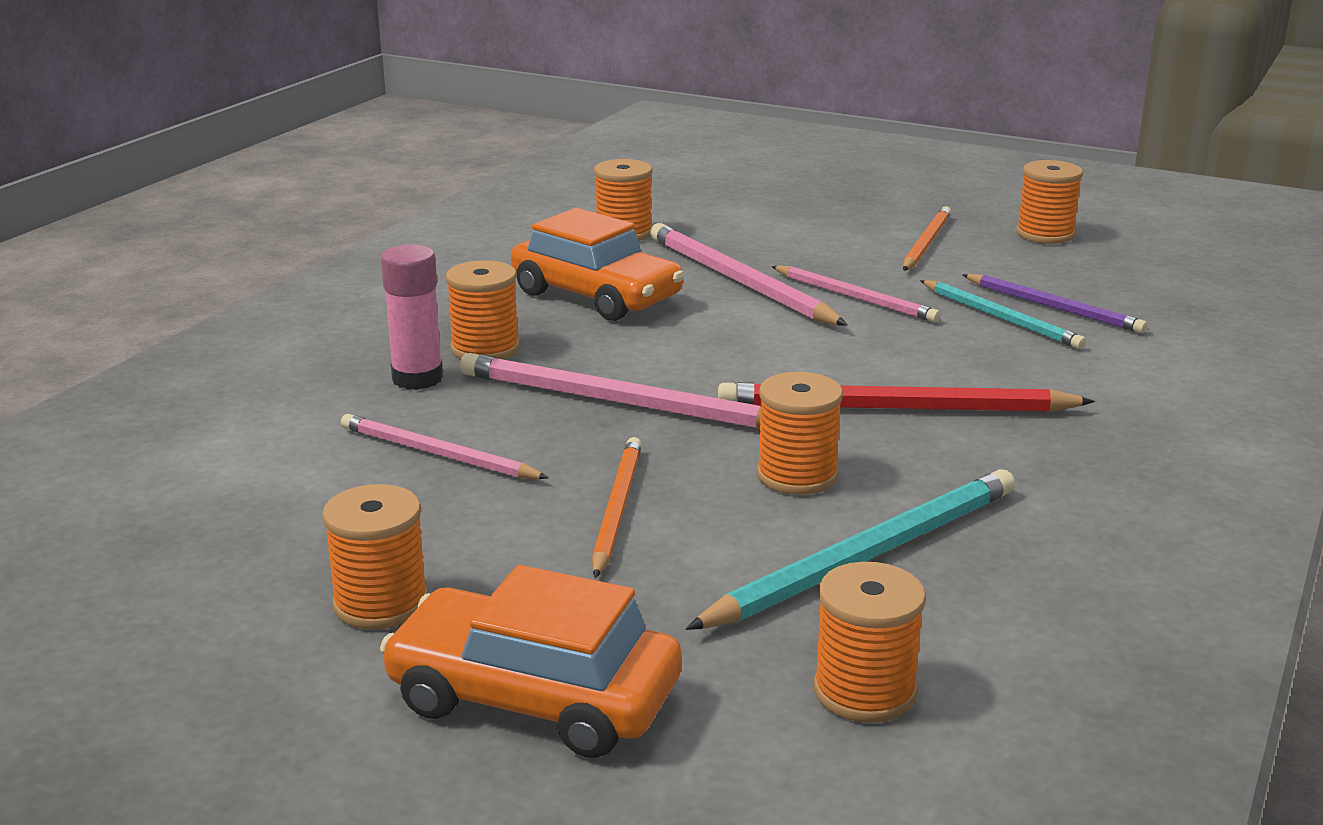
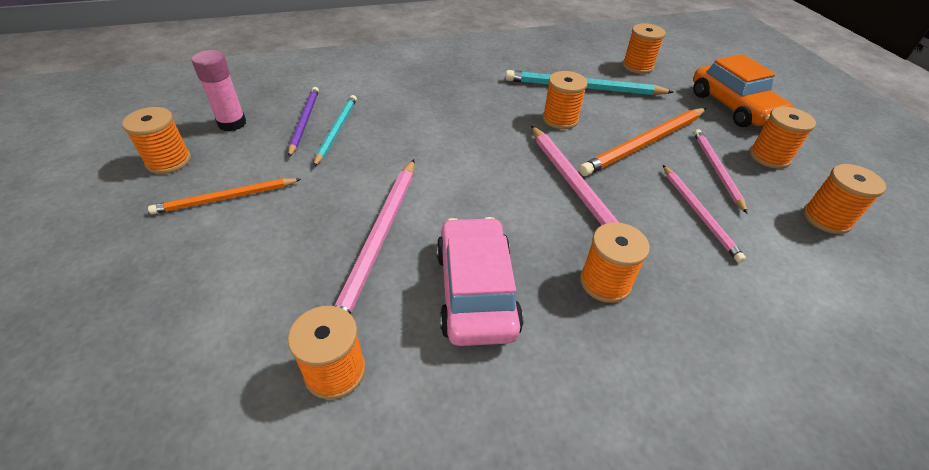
camera: 135 degrees left, 20 degrees up
pink glue stick [381,245,443,390] -> pink glue stick moved to [192,50,246,131]
orange car [511,208,684,321] -> pink car [436,217,524,346]
orange pencil [592,437,642,578] -> orange pencil [579,108,706,176], size x1.58
red pencil [718,382,1095,412] -> none
pink pencil [771,266,940,322] -> pink pencil moved to [694,129,747,213]
none -> orange spool [803,164,886,234]

